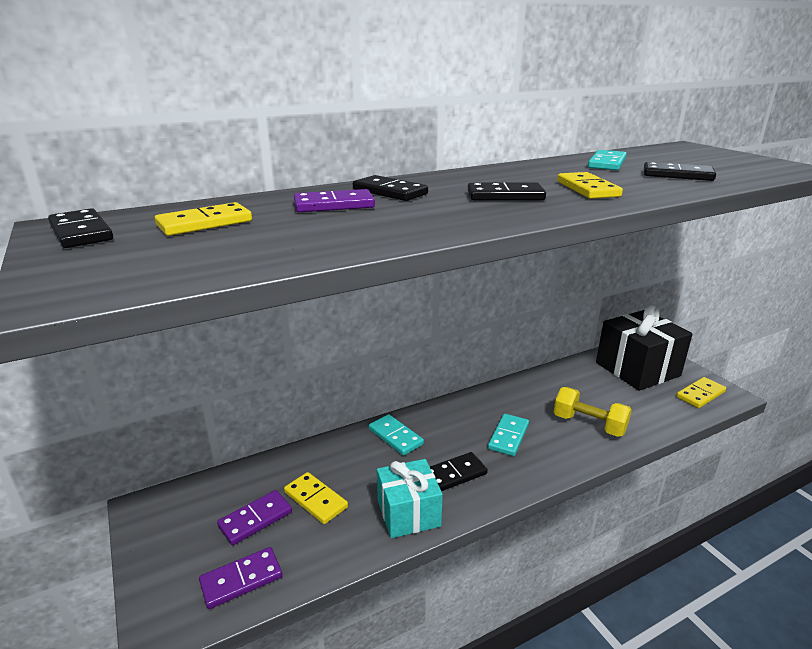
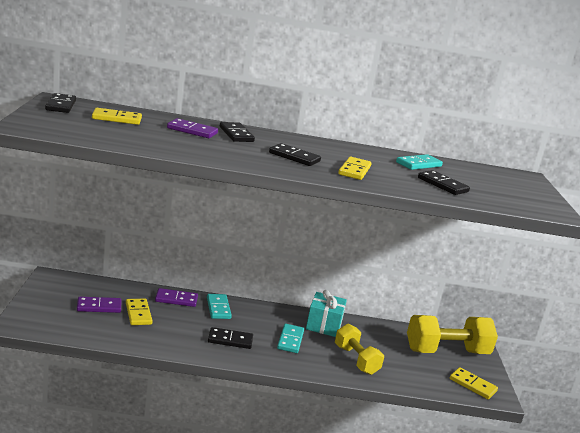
camera: 25 degrees right, 5 degrees down
purple domino [199,547,283,609] -> purple domino moved to [155,288,198,307]
turquoise gift [377,459,443,538] -> turquoise gift moved to [306,290,347,337]
turquoise domino [488,414,529,456] -> turquoise domino turned 45 degrees counterclockwise [277,324,304,353]
black gift [596,305,693,391] -> yellow dumbbell [407,315,498,354]
yellow domino [676,377,726,408] -> yellow domino turned 45 degrees clockwise [450,367,498,400]

